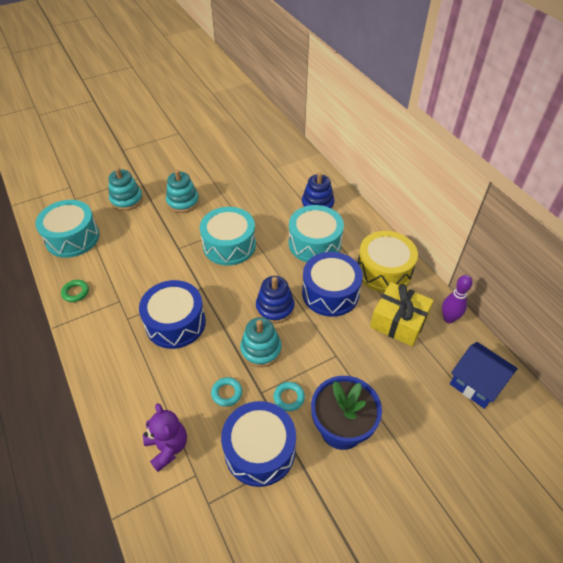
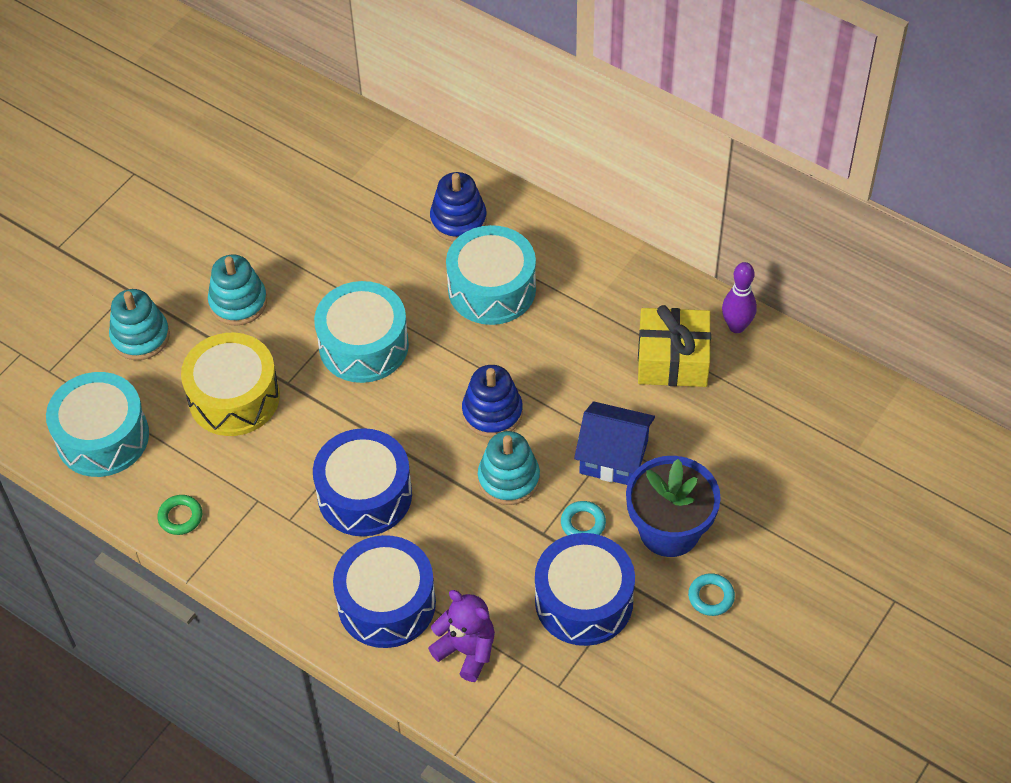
camera: 25 degrees left, 5 degrees up
turquoise ring [211,377,242,407] -> turquoise ring moved to [688,573,735,616]
blue drum [302,252,363,317] -> blue drum moved to [333,535,436,648]
yellow drum [358,231,418,293] -> yellow drum moved to [181,333,280,436]
blue house [450,342,518,409] -> blue house moved to [574,401,655,485]

